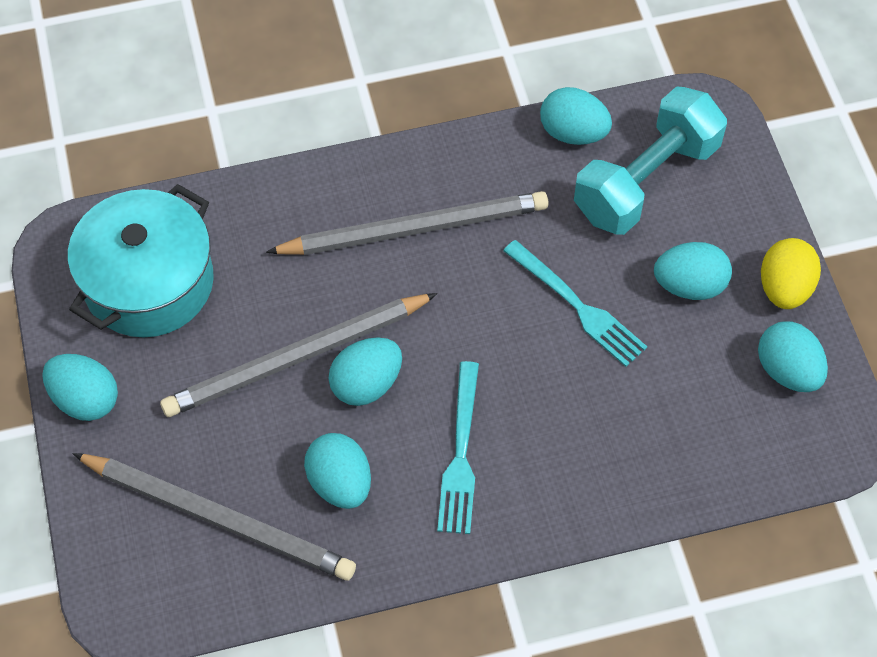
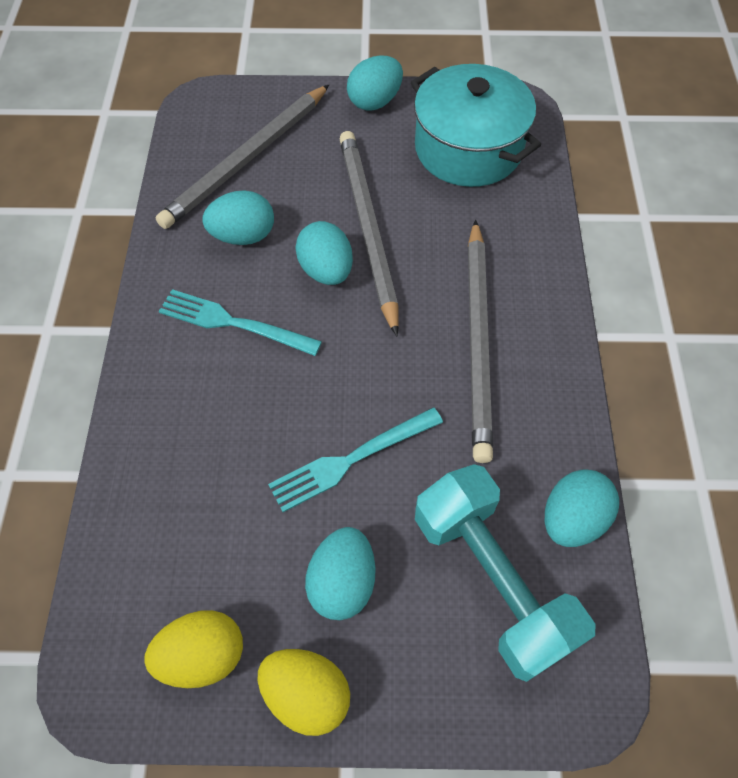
camera: 105 degrees right, 0 degrees up
turquoise egg [758,321,828,392] -> yellow egg [145,610,243,688]

